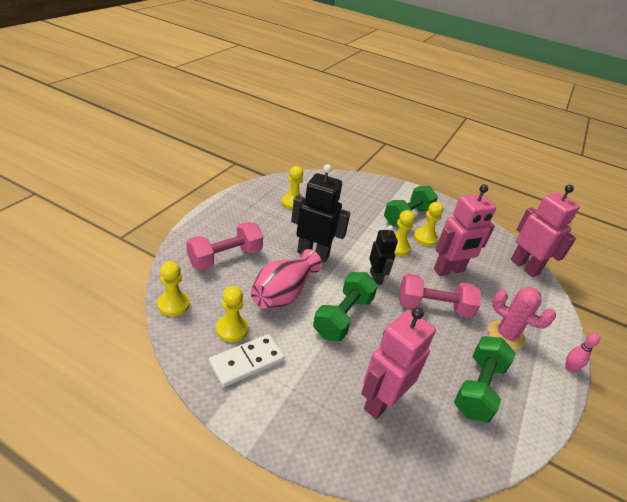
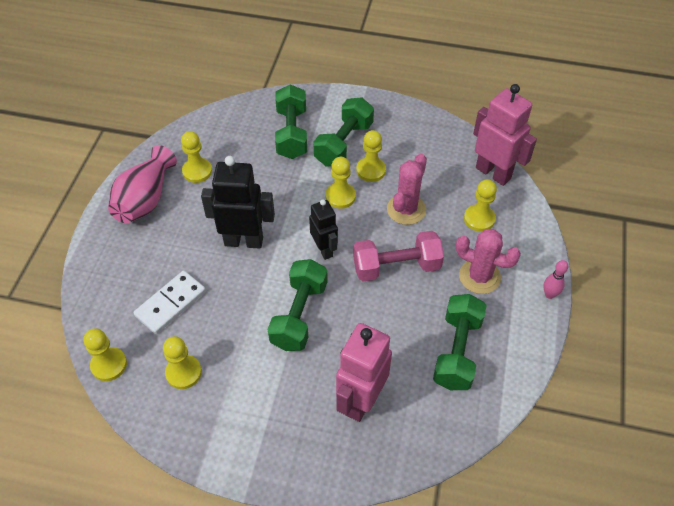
camera: 10 degrees left, 15 degrees up
pink dumbbell [186,222,263,270] -> none
white domino [209,334,284,387] -> white domino moved to [133,270,206,334]
pink vase [251,249,322,308] -> pink vase moved to [108,145,177,223]
pink robot [434,184,496,276] -> pink cactus [387,153,427,225]
none -> green dumbbell [275,84,307,159]
none -> yellow pawn [464,179,497,232]

